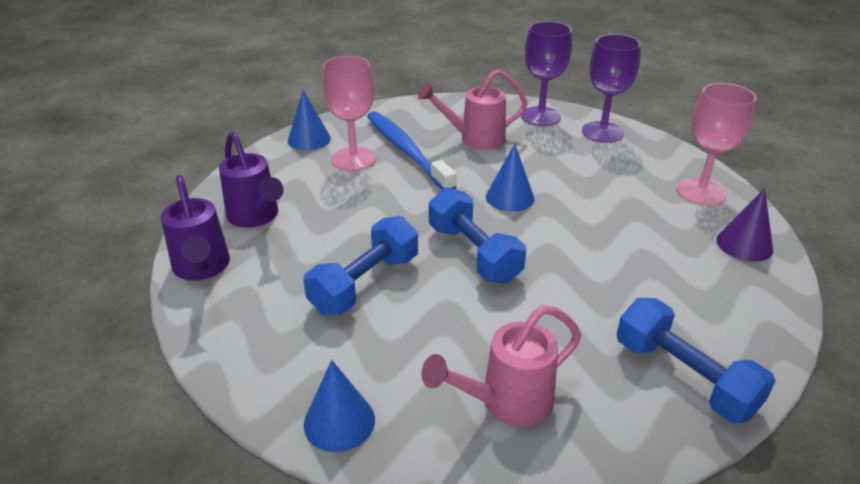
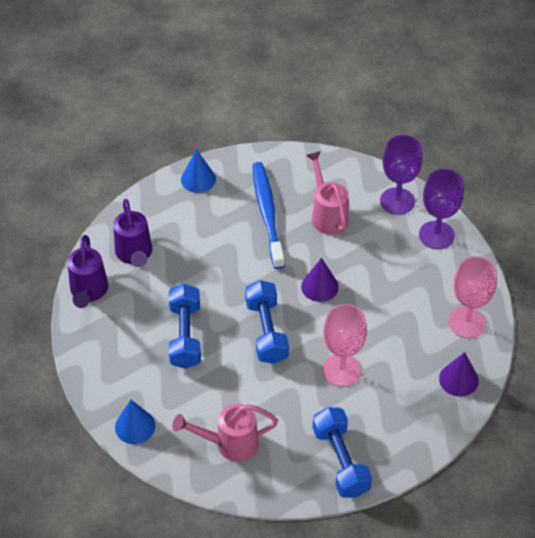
camera: 20 degrees right, 15 degrees up
blue dumbbell [303,216,418,315] -> blue dumbbell turned 60 degrees counterclockwise [169,284,201,369]
pink goblet [322,56,376,171] -> pink goblet moved to [323,304,367,387]
pink watering can [418,69,528,150] -> pink watering can turned 60 degrees clockwise [306,151,349,235]
blue cone [486,144,535,212] -> purple cone [301,258,339,302]

